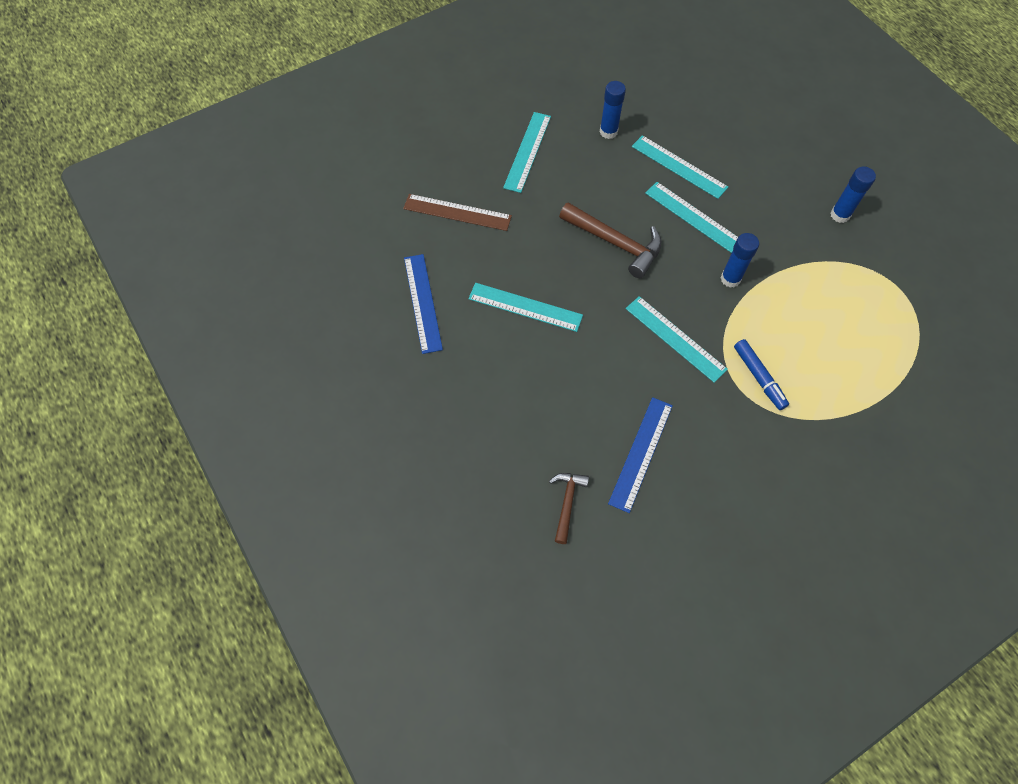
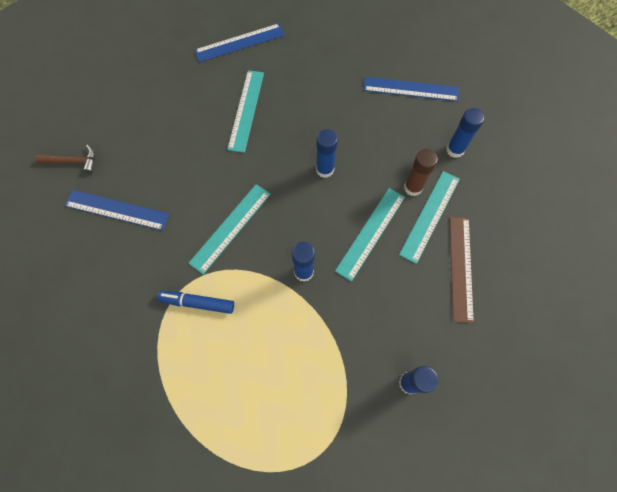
camera: 80 degrees right, 5 degrees up
brown ruler [403,194,512,231] -> brown ruler moved to [450,217,474,323]
turquoise ruler [503,112,551,193] -> blue ruler [363,77,459,101]
brown hammer [559,202,662,278] -> blue glue stick [316,129,338,178]
blue marker [734,339,789,410] -> blue marker turned 45 degrees clockwise [157,291,234,314]
none -> brown glue stick [404,149,438,196]

